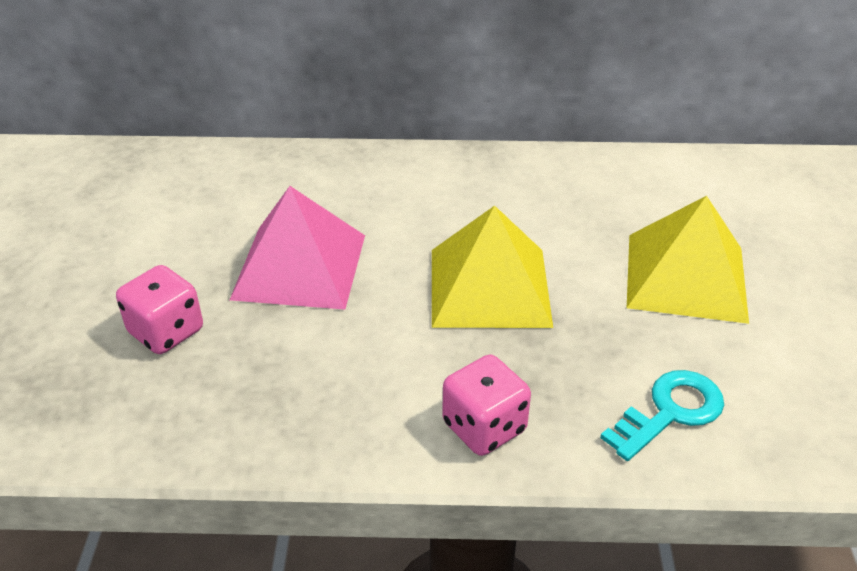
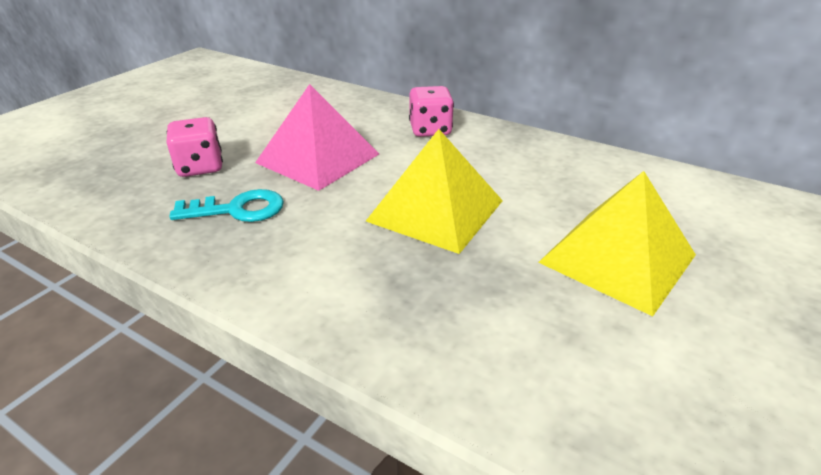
camera: 30 degrees right, 5 degrees down
pink dice [442,354,531,456] -> pink dice moved to [409,86,454,137]
turquoise key [600,370,724,461] -> turquoise key moved to [169,189,284,222]

